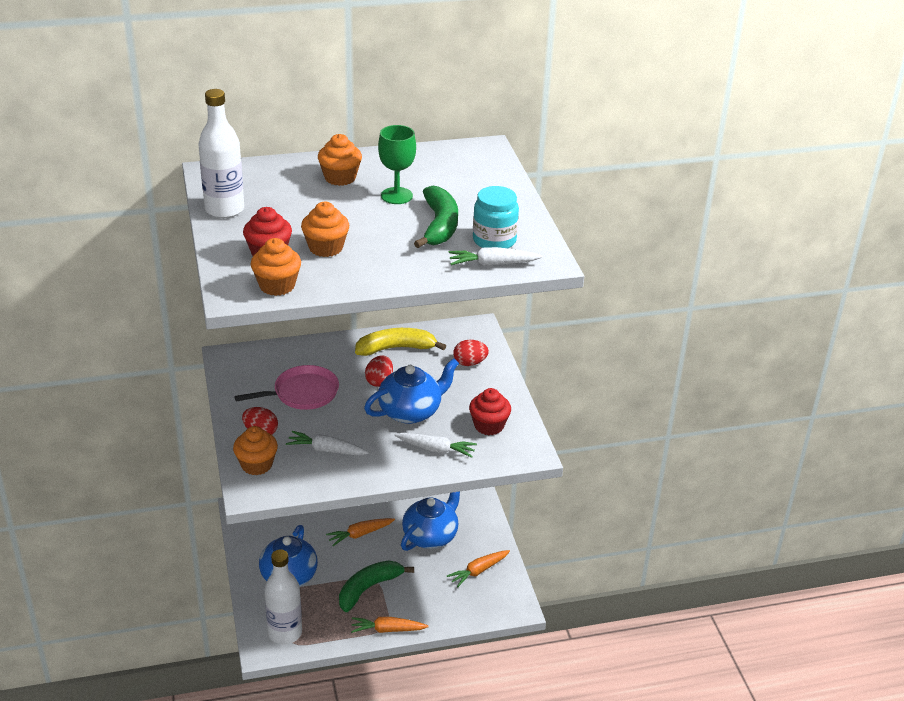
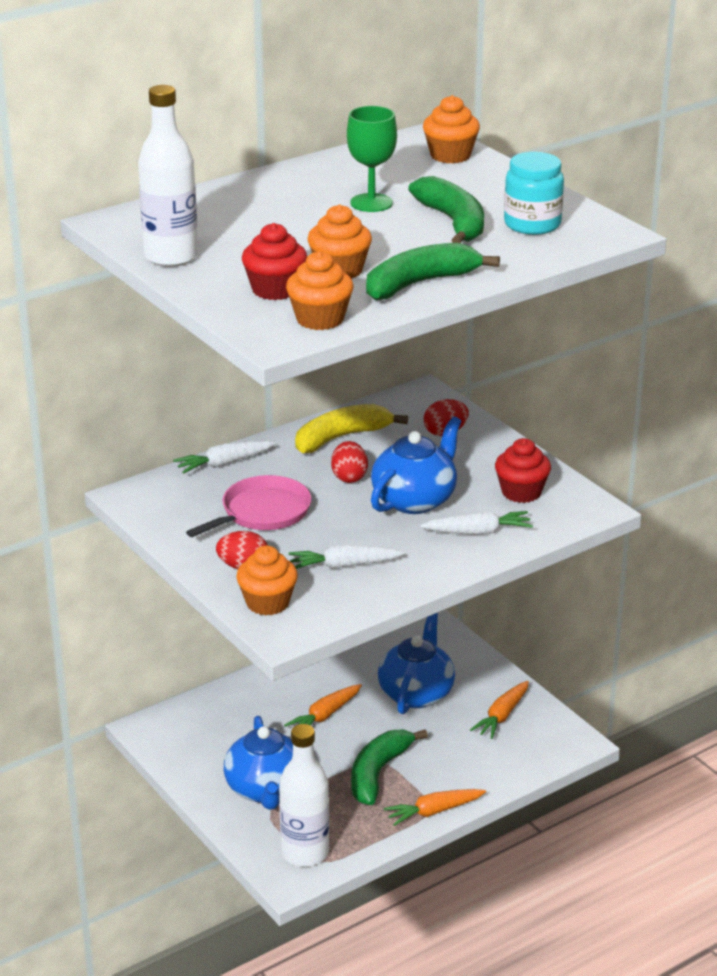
camera: 20 degrees left, 5 degrees down
orange cupcake [318,134,362,186] -> orange cupcake moved to [423,95,480,163]
white carrot [449,247,543,266] -> white carrot moved to [173,440,276,474]
none -> green banana [366,243,500,300]

